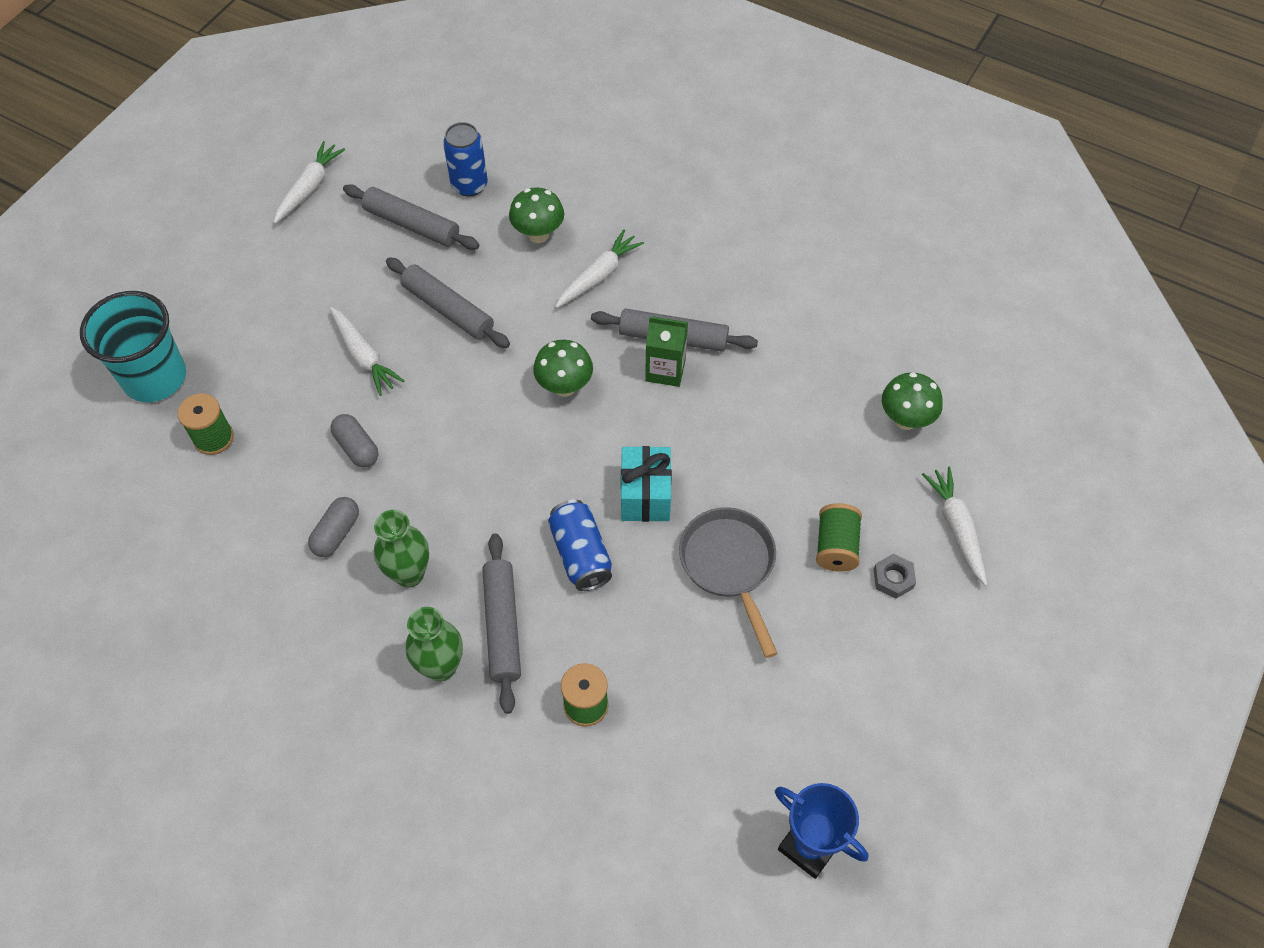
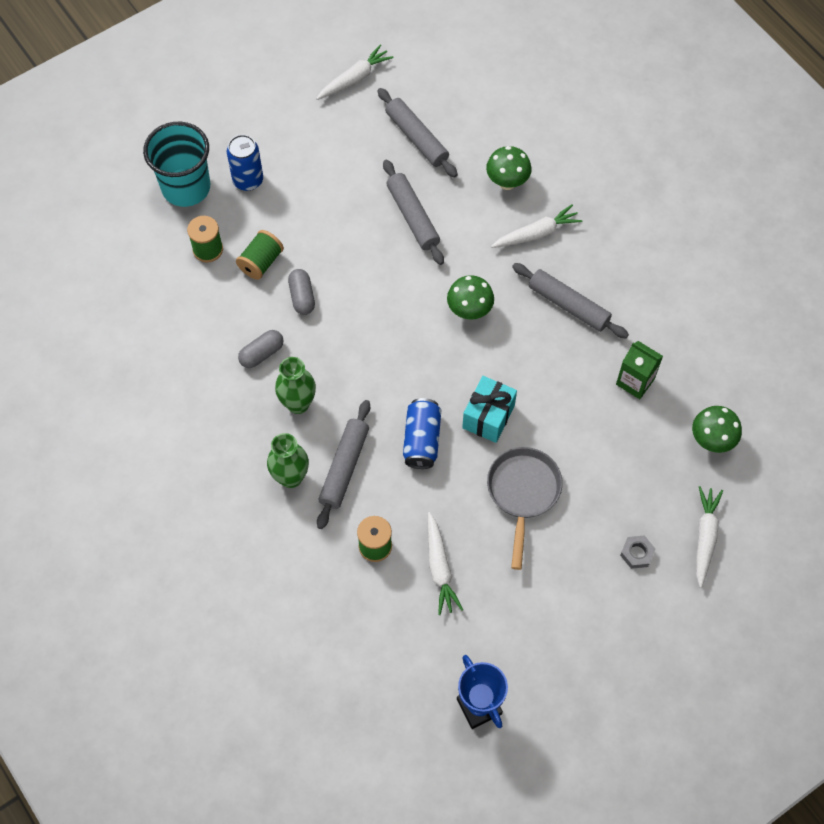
camera: 25 degrees right, 5 degrees up
white carrot [329,307,404,396] -> white carrot moved to [428,512,463,615]
blue can [443,122,488,197] -> blue can moved to [227,135,263,191]
green carton [645,316,688,387] -> green carton moved to [616,341,663,399]
green spool [816,503,862,572] -> green spool moved to [236,230,284,280]

